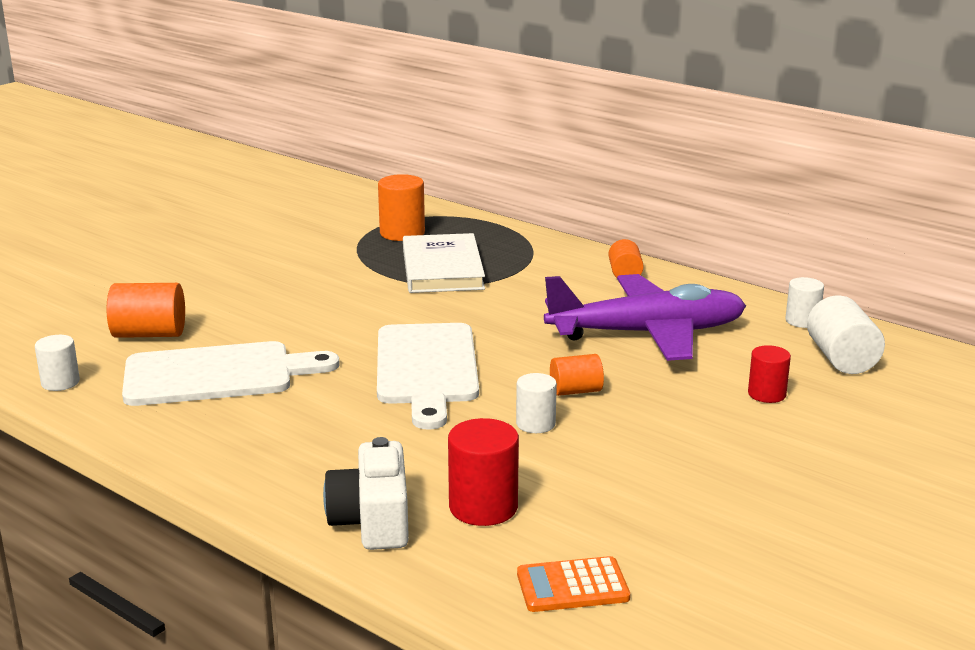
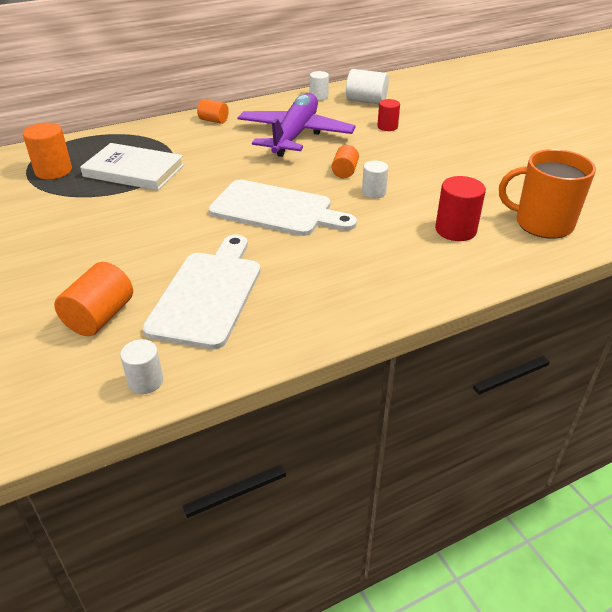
camera: 65 degrees left, 15 degrees up
white camera [323,437,409,550] -> none
orange calculator [517,556,630,612] -> orange mug [499,149,596,239]

